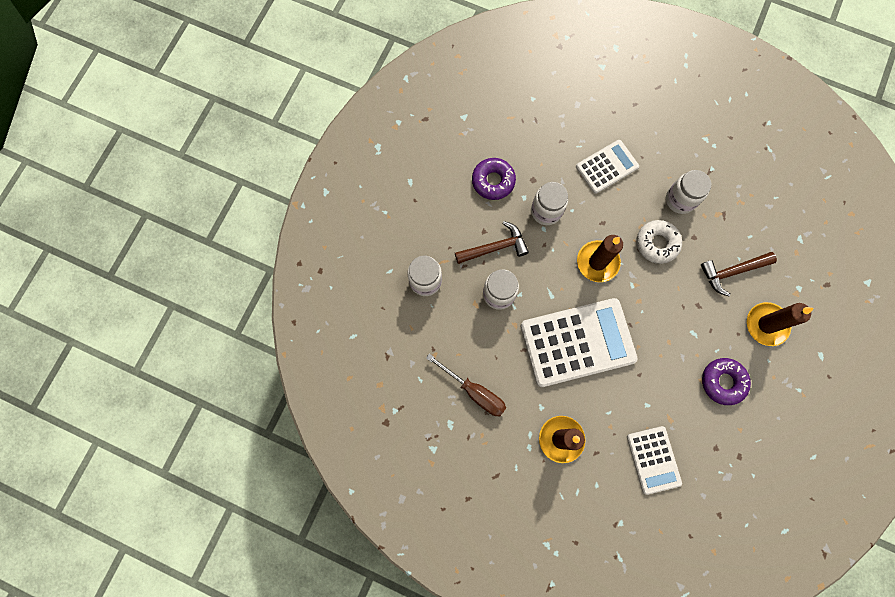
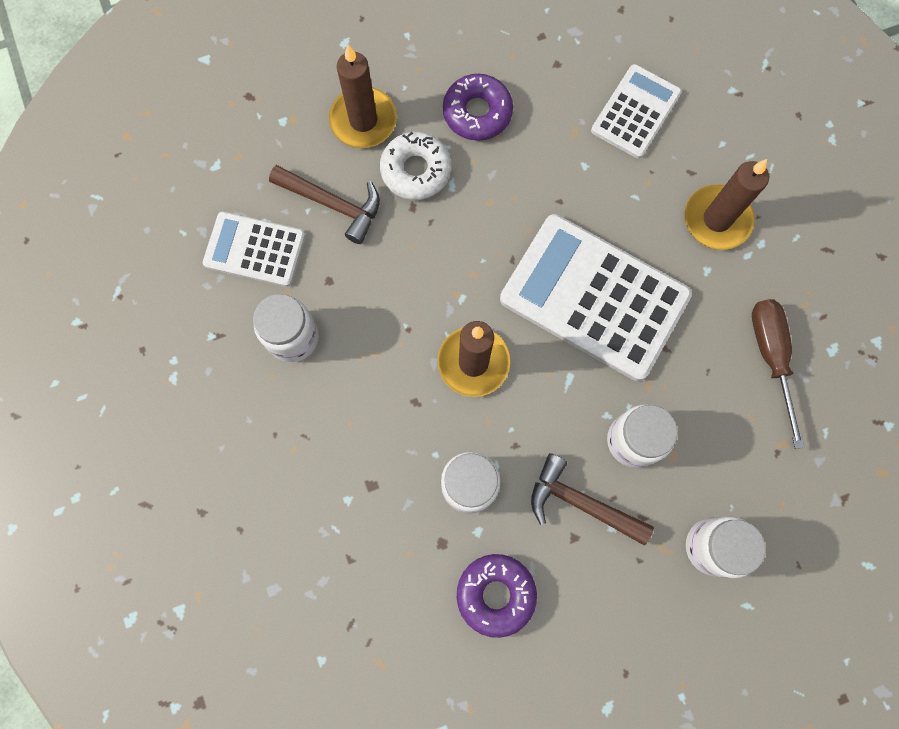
camera: 135 degrees left, 0 degrees up
white calculator [576,140,639,194] -> white calculator moved to [203,212,306,287]
white donut [637,220,682,264] -> white donut moved to [380,132,451,200]

